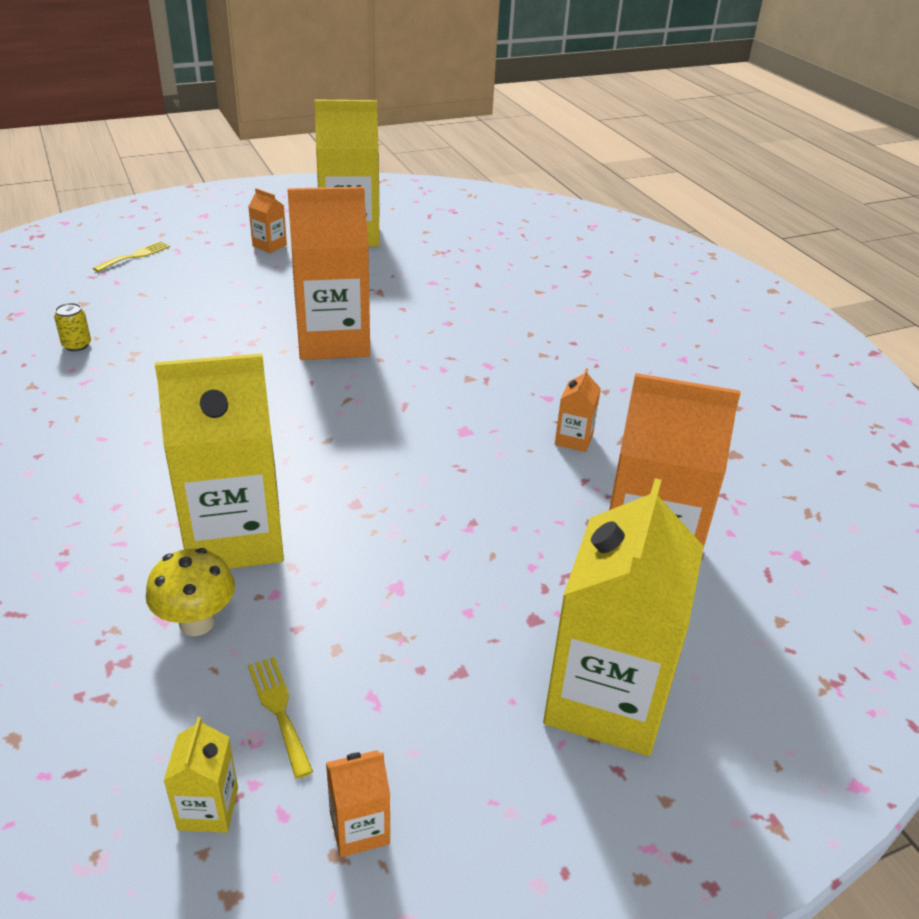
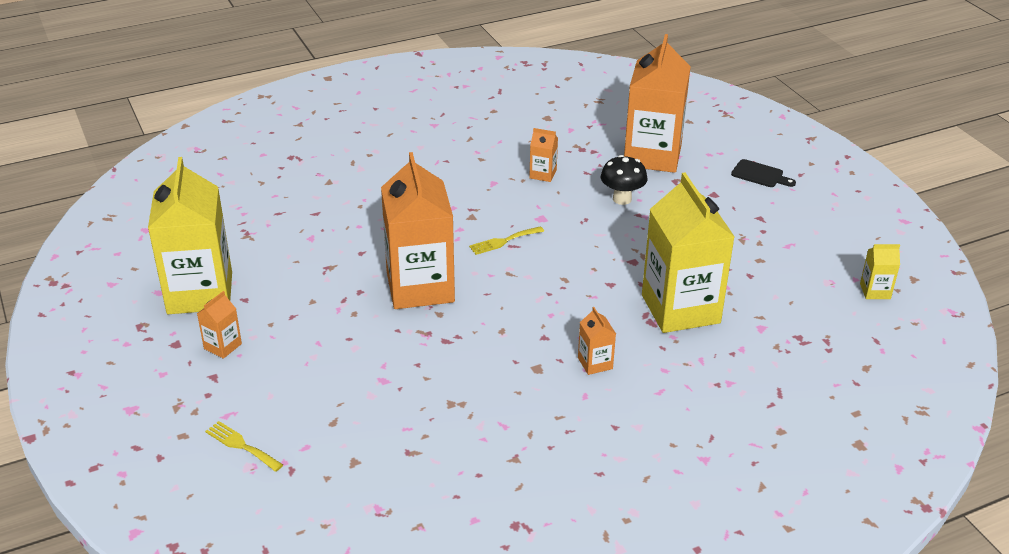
camera: 90 degrees left, 0 degrees up
yellow can [54,303,91,351] -> none
yellow mushroom [146,548,235,636] -> none
yellow fork [248,657,313,779] -> yellow fork moved to [469,226,544,255]
orange carton [326,750,390,857] -> orange carton moved to [578,307,616,375]
yellow carton [543,478,704,756] -> black cutting board [731,159,796,187]
none -> black mushroom [601,155,647,205]

